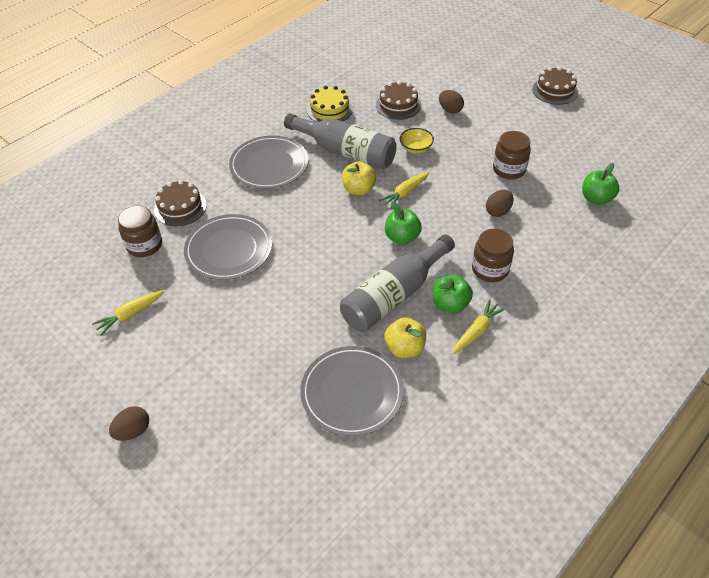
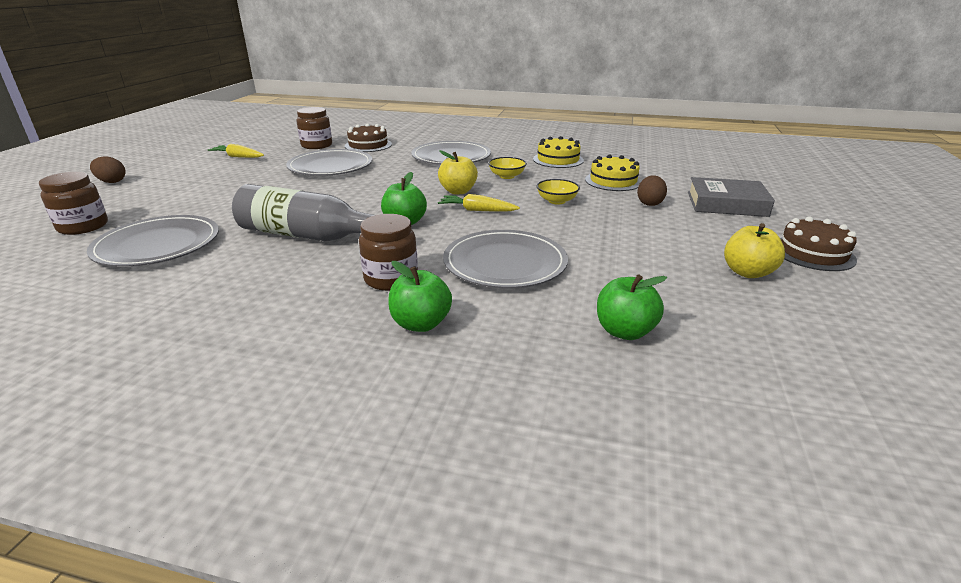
camera: 60 degrees right, 20 degrees down
grey bottle [284,113,397,169] -> yellow bowl [488,157,527,179]
brown cake [376,81,421,120] -> yellow cake [585,155,642,191]
yellow apple [385,317,426,358] -> yellow apple moved to [724,223,785,278]
green apple [433,275,473,313] -> green apple moved to [388,261,452,332]
yellow carrot [453,299,506,354] -> none
brown egg [486,190,514,217] -> grey plate [443,230,568,288]
brown jar [493,131,531,179] -> brown jar moved to [39,172,108,235]
none -> grey book [688,177,775,217]

